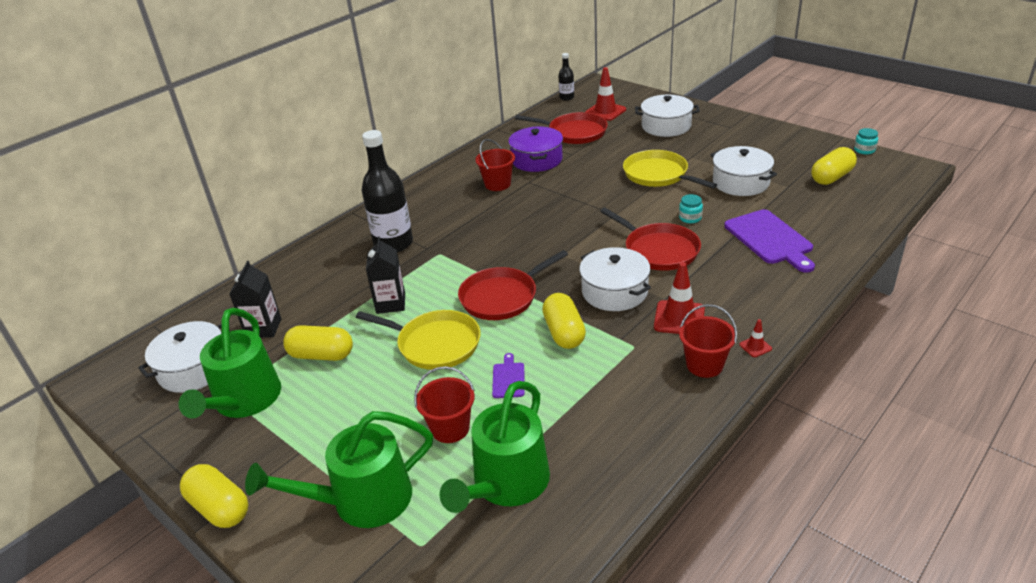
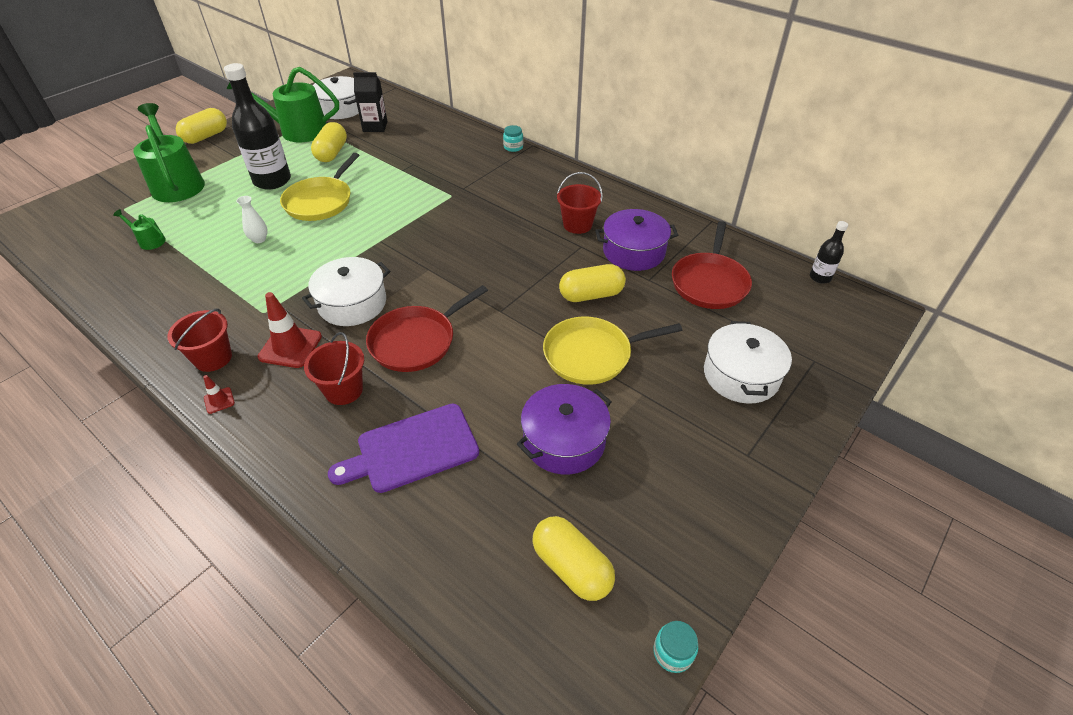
camera: 85 degrees right, 10 degrees up
black bottle [362,130,413,252] -> black bottle moved to [224,63,291,190]
black carton [366,236,405,314] -> none
red bucket [414,366,475,443] -> red bucket moved to [304,332,364,405]
green watering can [439,381,550,513] -> green watering can [113,209,166,250], size x0.44
red pan [458,250,568,320] -> none
purple cutting board [492,353,525,398] -> white vase [236,196,268,243]
yellow capsule [542,293,586,349] -> yellow capsule moved to [559,264,626,302]
red traffic cone [585,67,626,121] -> none
yellow pan [623,150,717,189] -> yellow pan turned 150 degrees counterclockwise [543,317,683,385]
turquoise jar [679,194,703,223] -> turquoise jar moved to [503,125,523,152]
white pot [711,146,777,196] -> purple pot [517,384,612,475]

